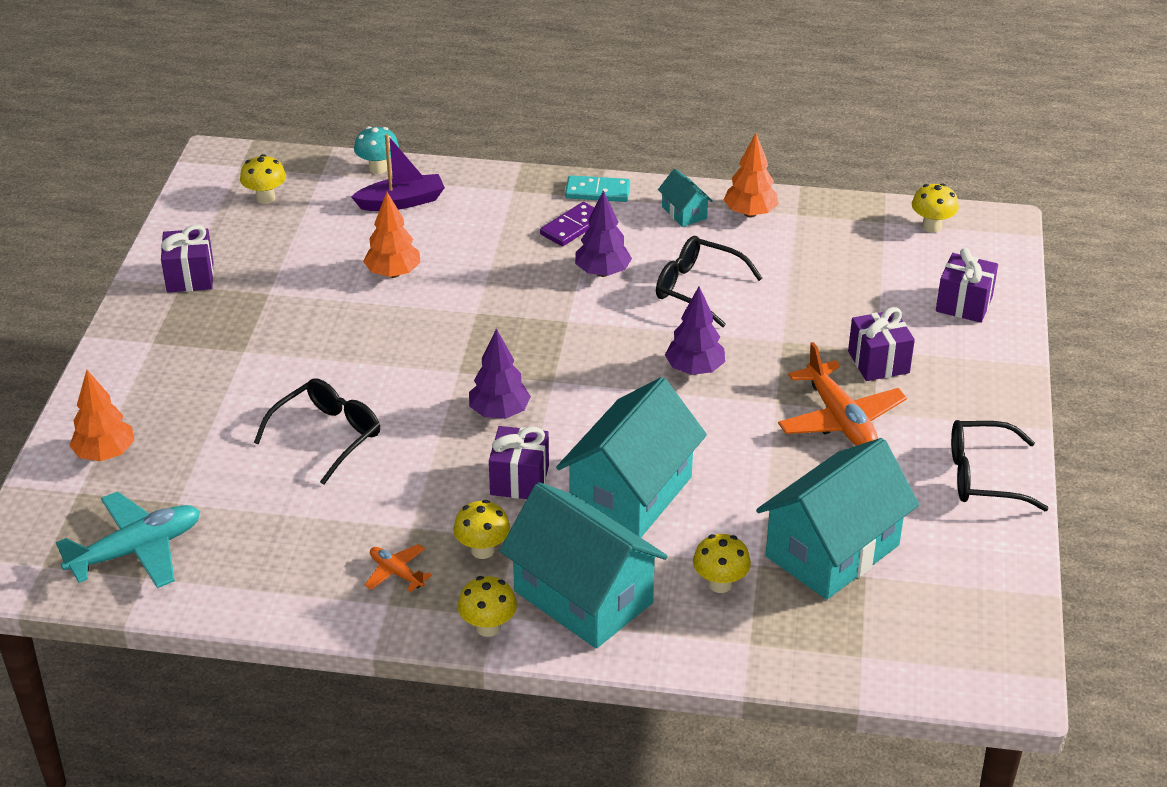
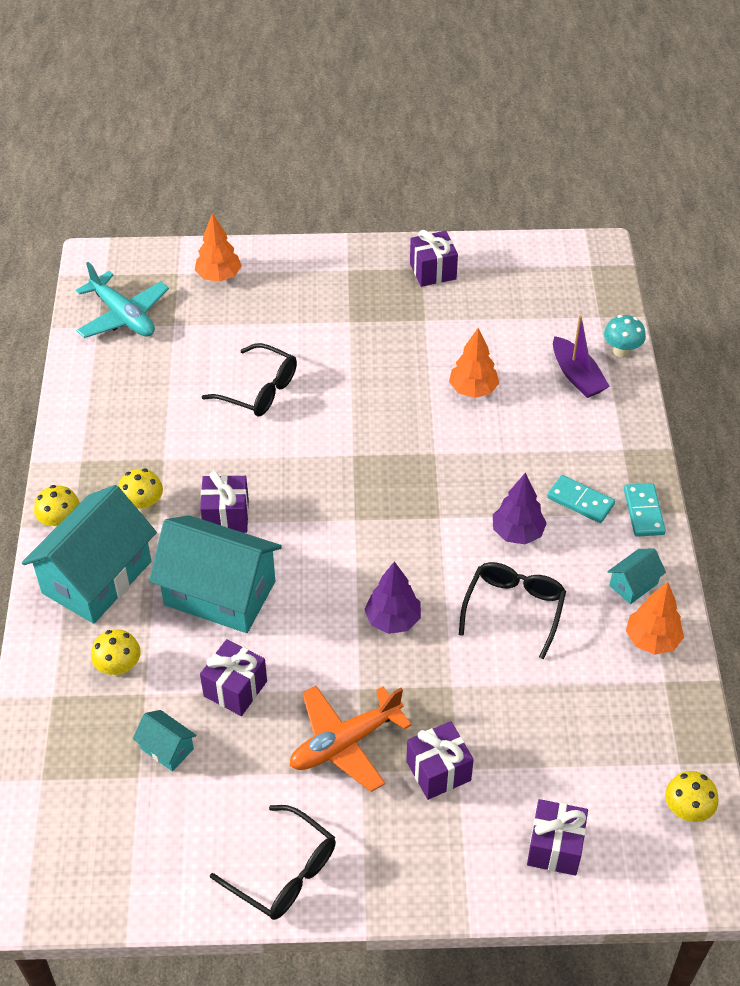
camera: 80 degrees right, 10 degrees up
yellow mushroom [240,154,286,204] -> none
orange plane [365,544,432,592] -> none
purple tree [469,328,531,419] -> none
purple domino [540,202,594,246] -> turquoise domino [547,475,615,523]
turquoise house [756,438,919,600] -> turquoise house [133,710,197,772], size x0.44
black glasses [951,420,1049,511] -> black glasses turned 135 degrees clockwise [210,805,336,920]
none -> purple gift [200,639,267,716]

